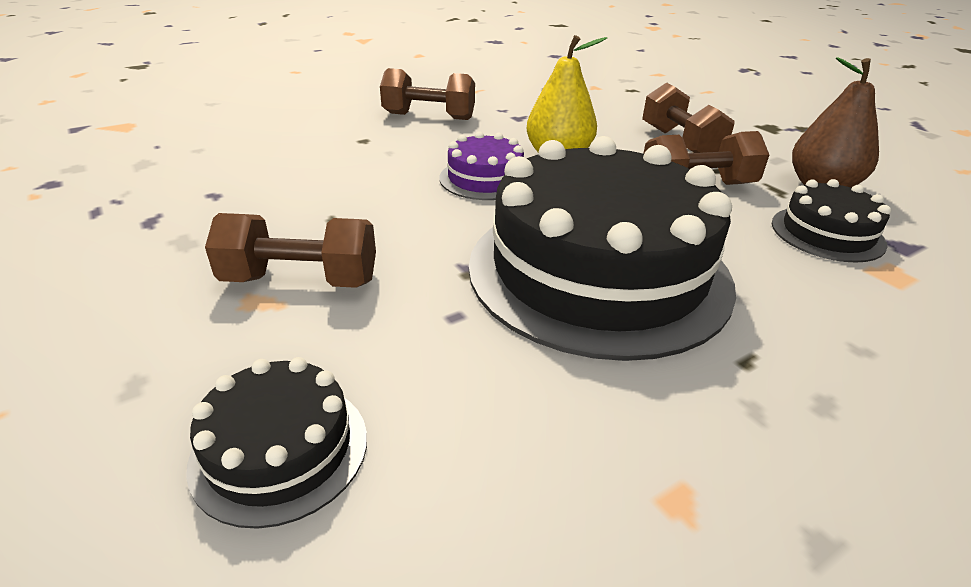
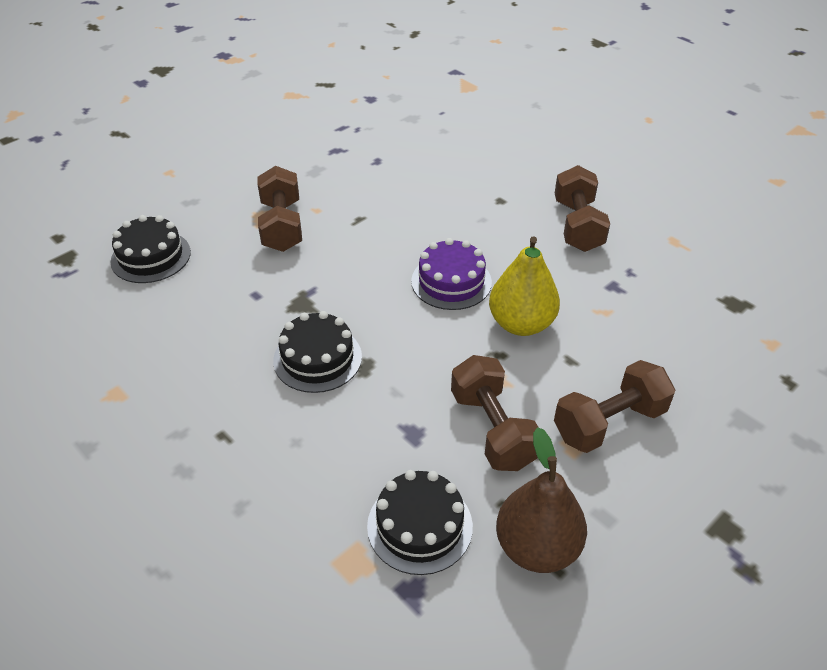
camera: 80 degrees right, 10 degrees up
black cake [469,136,736,361] -> black cake [273,311,362,393], size x0.45

